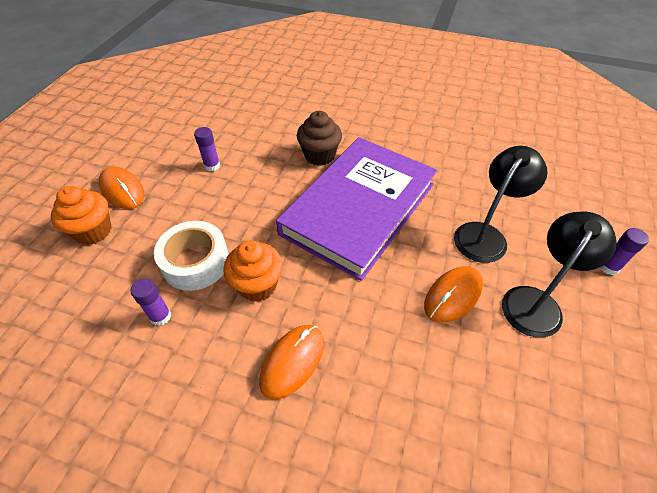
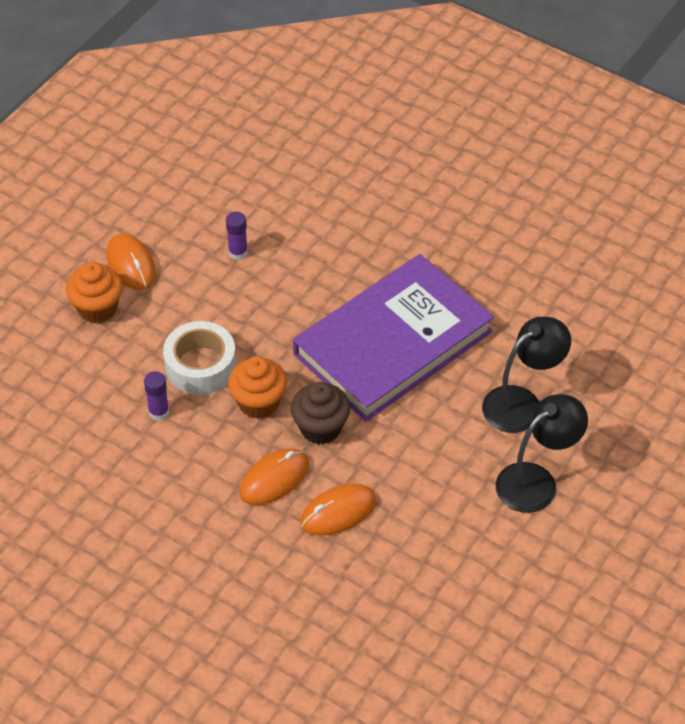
camera: 15 degrees right, 0 degrees up
brown cupcake [297,111,342,166] -> brown cupcake moved to [291,382,350,445]
orange mouse [424,266,483,323] -> orange mouse moved to [300,484,377,536]
purple glue stick [600,228,649,275] -> none

